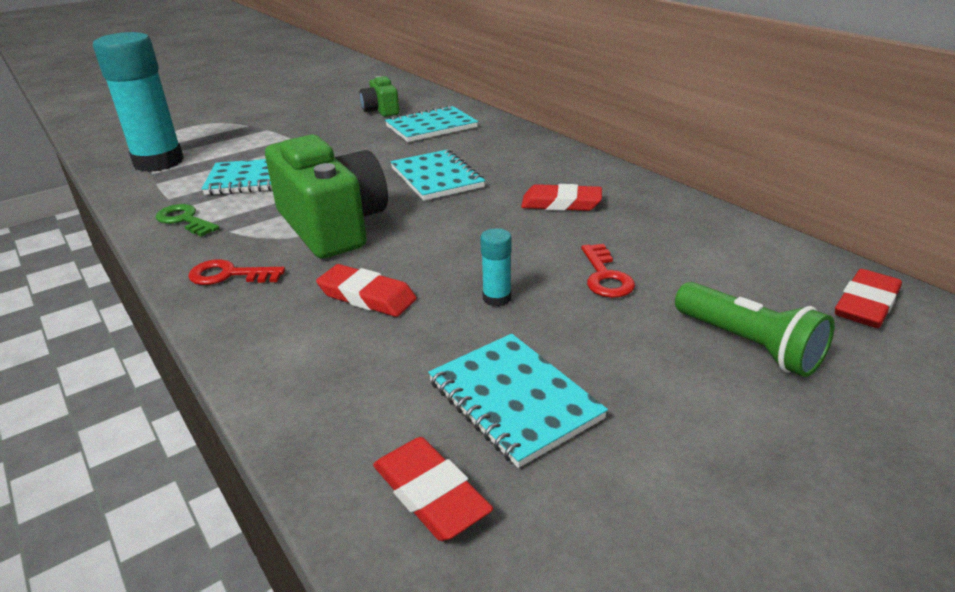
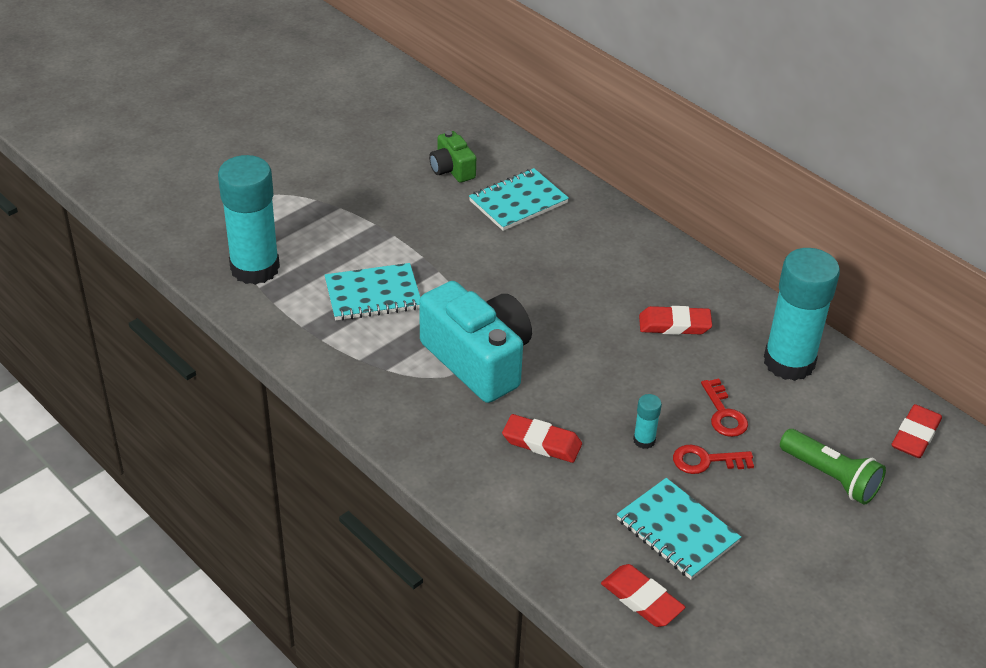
camera: 10 degrees left, 10 degrees up
green key [156,204,220,237] -> none
red key [188,259,285,285] -> red key moved to [673,445,754,474]
green camera [265,135,388,259] -> turquoise camera [419,281,532,403]
turquoise notebook [390,149,485,201] -> none
none -> turquoise glue stick [764,248,840,381]

